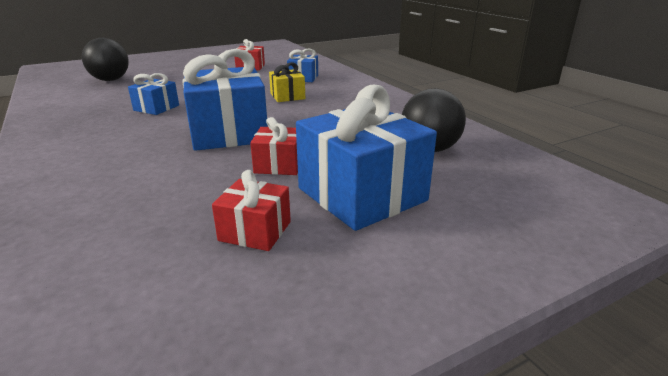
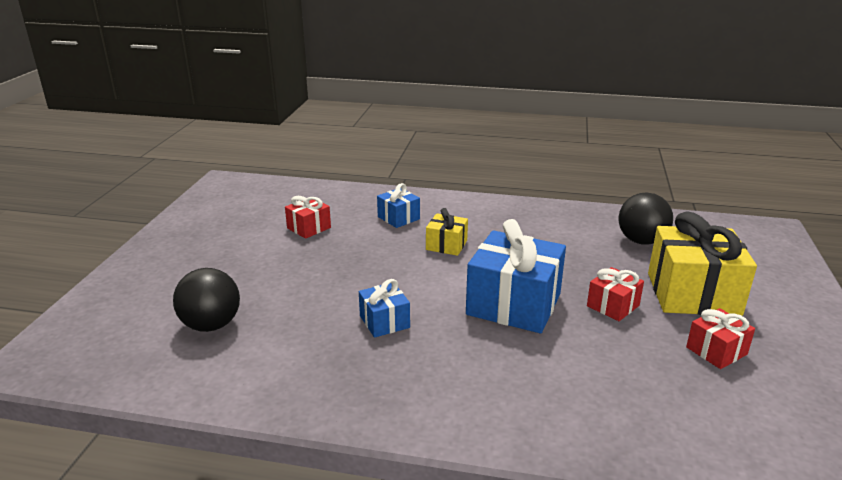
camera: 50 degrees left, 0 degrees up
blue gift [296,85,437,231] -> yellow gift [648,212,757,316]

